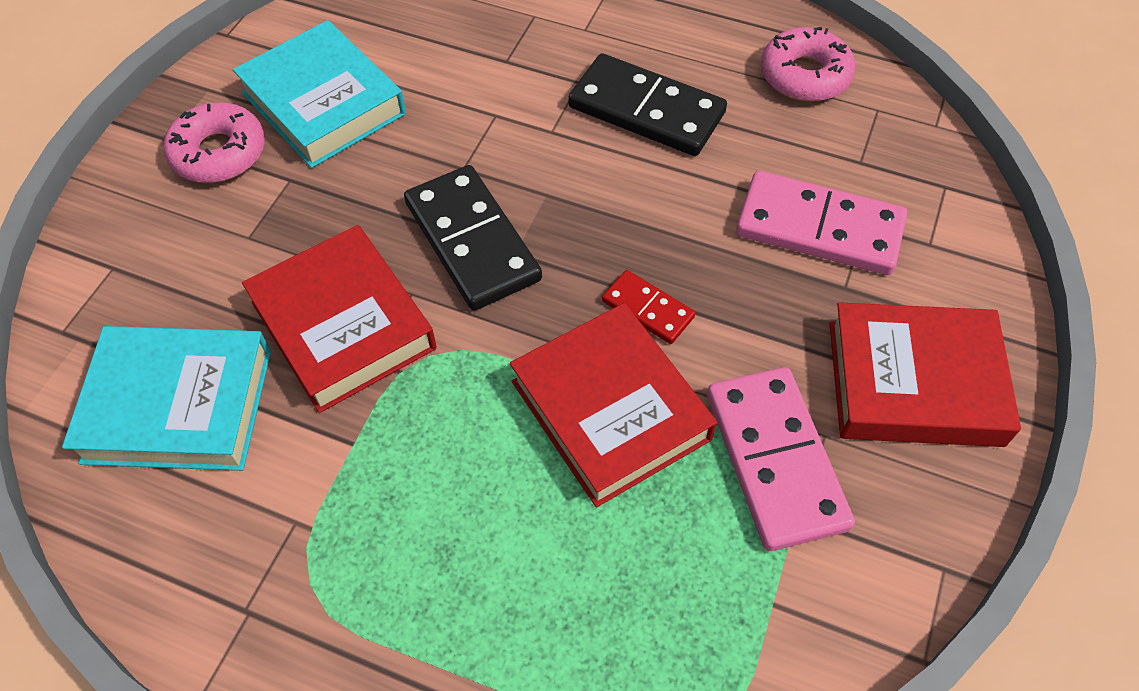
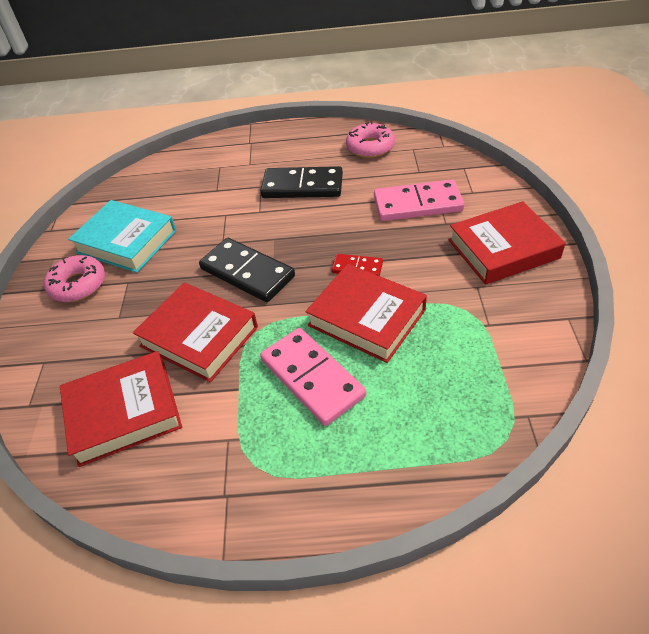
camera: 20 degrees left, 10 degrees down
turquoise book [62,326,271,471] -> red book [60,351,182,467]
pink domino [707,367,855,551] -> pink domino moved to [260,328,366,426]

